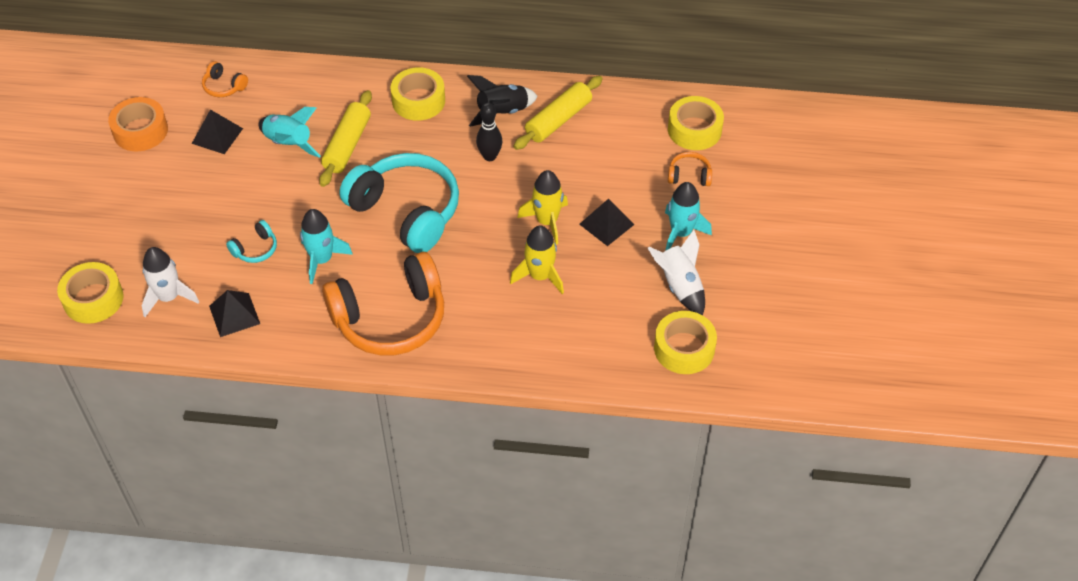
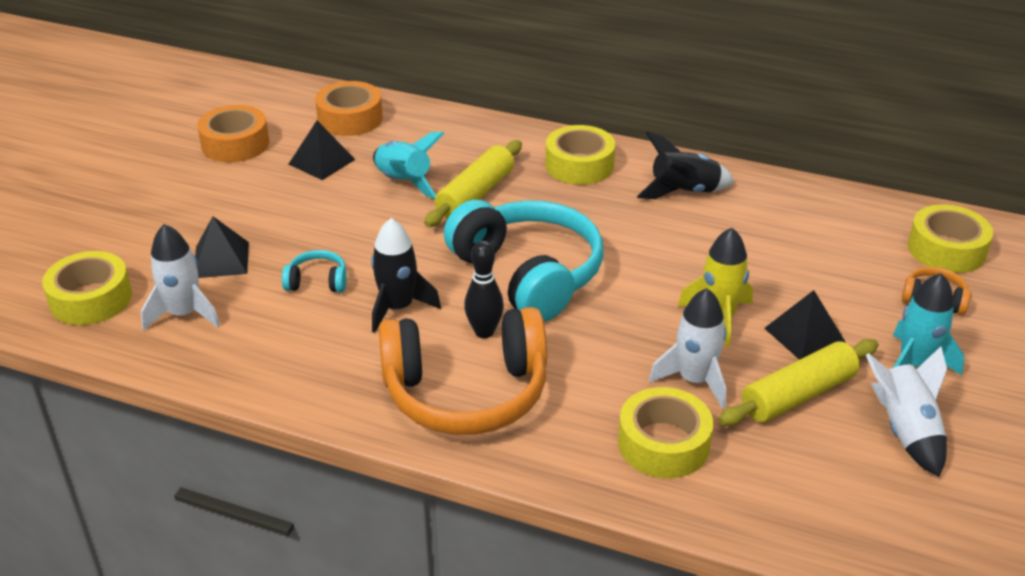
camera: 15 degrees right, 15 degrees down
orange headphones [202,61,248,97] -> orange tape [315,81,383,136]
black pyramid [209,290,260,337] -> black pyramid moved to [195,216,249,278]
turquoise headphones [226,220,277,263] -> turquoise headphones turned 150 degrees counterclockwise [282,250,347,292]
turquoise rocket [300,209,353,284] -> black rocket [371,218,441,333]
black bowling pin [476,103,503,161] -> black bowling pin moved to [464,241,504,338]
yellow rocket [510,225,564,294] -> white rocket [649,288,726,409]
yellow rolling pin [514,76,603,150] -> yellow rolling pin moved to [718,339,879,426]
yellow tape [654,311,717,374] -> yellow tape moved to [618,387,713,478]

